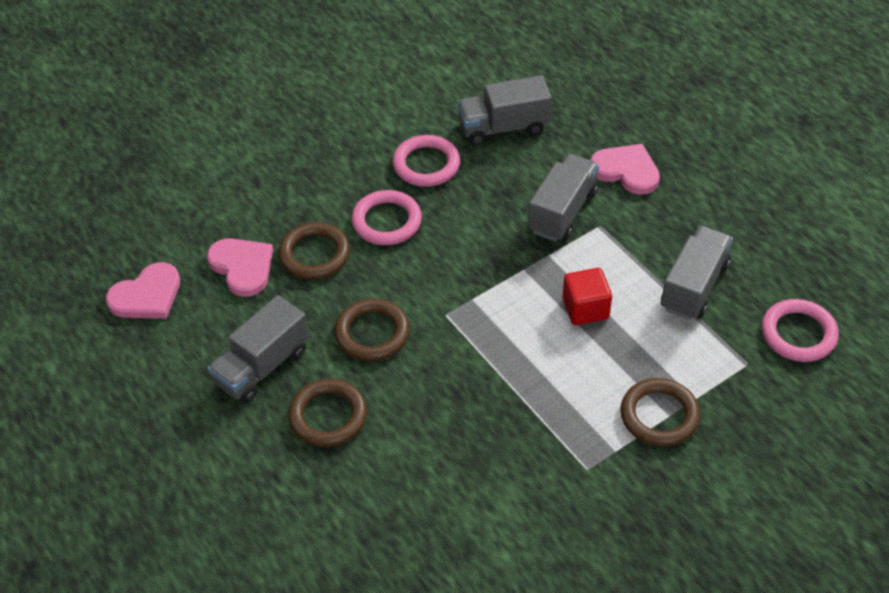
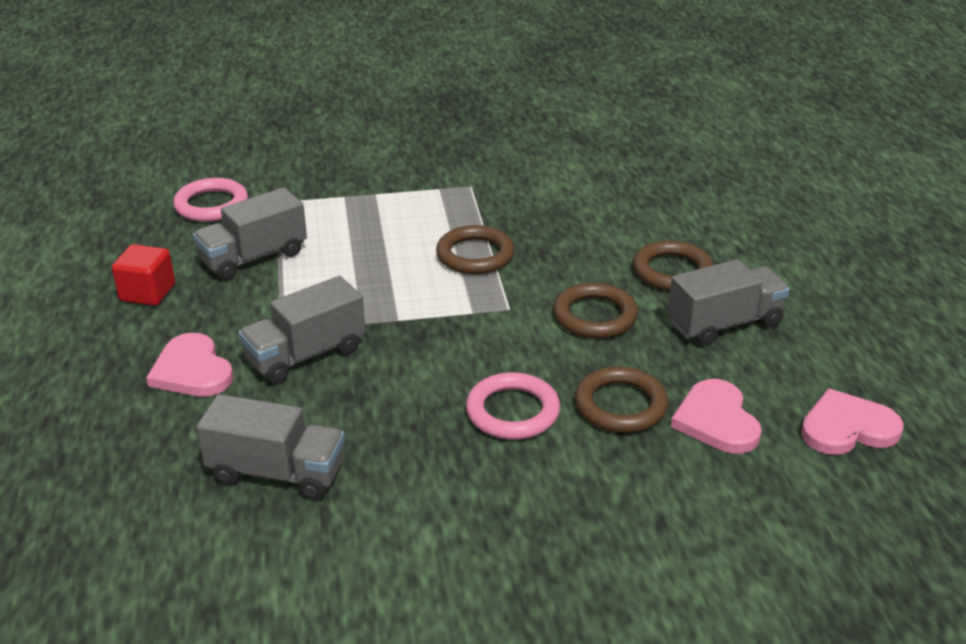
camera: 155 degrees left, 15 degrees down
pink ring [393,135,460,187] -> none
red cube [563,268,612,325] -> red cube moved to [112,244,175,306]
brown ring [620,378,700,447] -> brown ring moved to [436,225,515,274]

